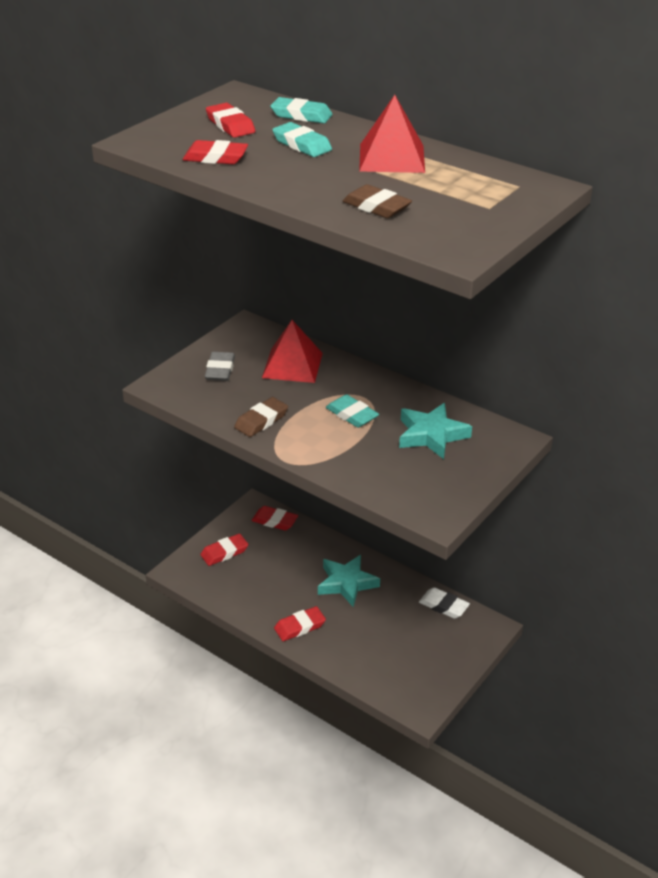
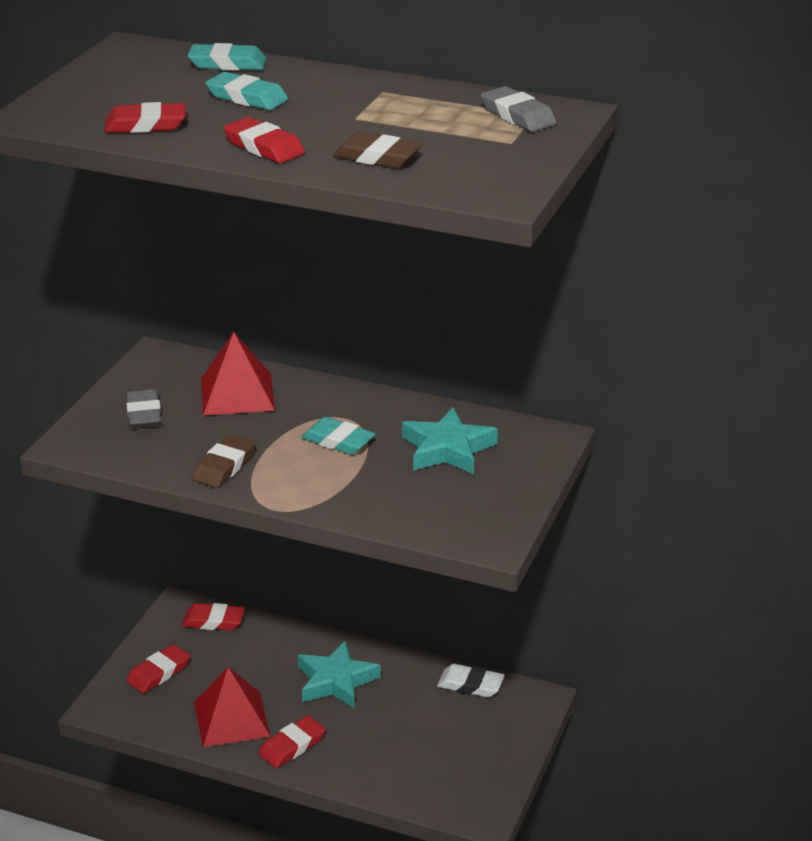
camera: 15 degrees left, 5 degrees down
red eraser [206,103,255,138] -> red eraser moved to [223,117,305,163]
red pyramid [359,95,425,173] -> red pyramid moved to [194,667,271,747]
none -> grey eraser [481,86,557,132]

